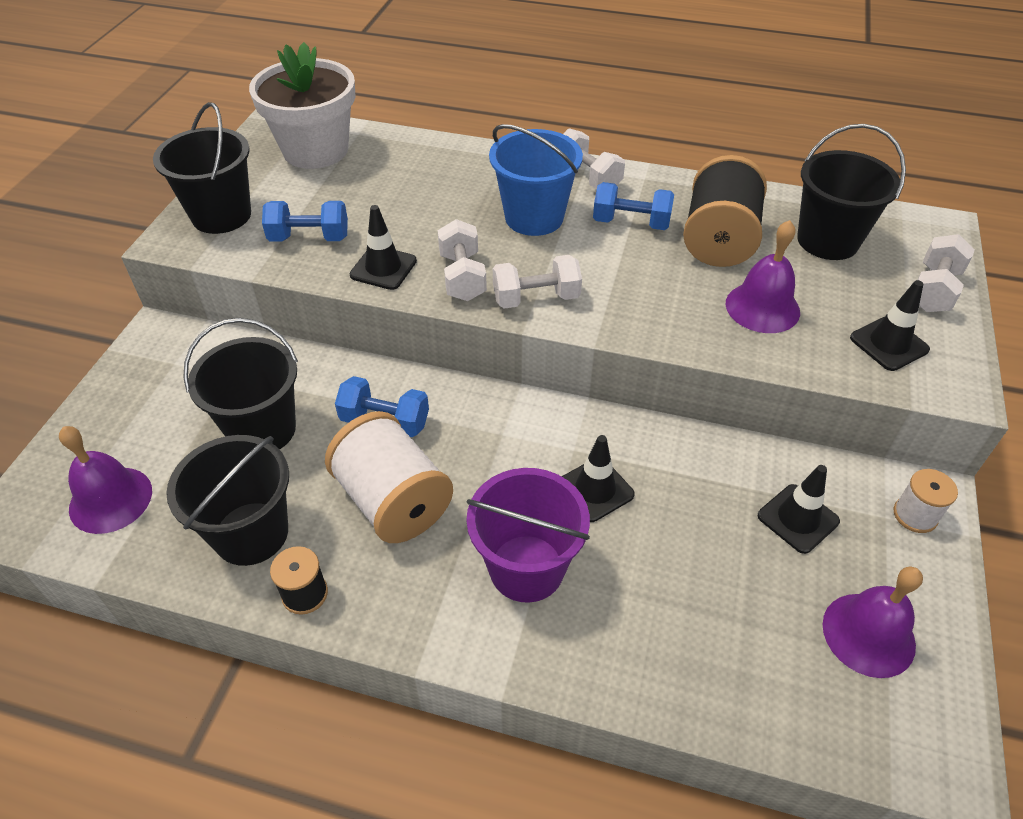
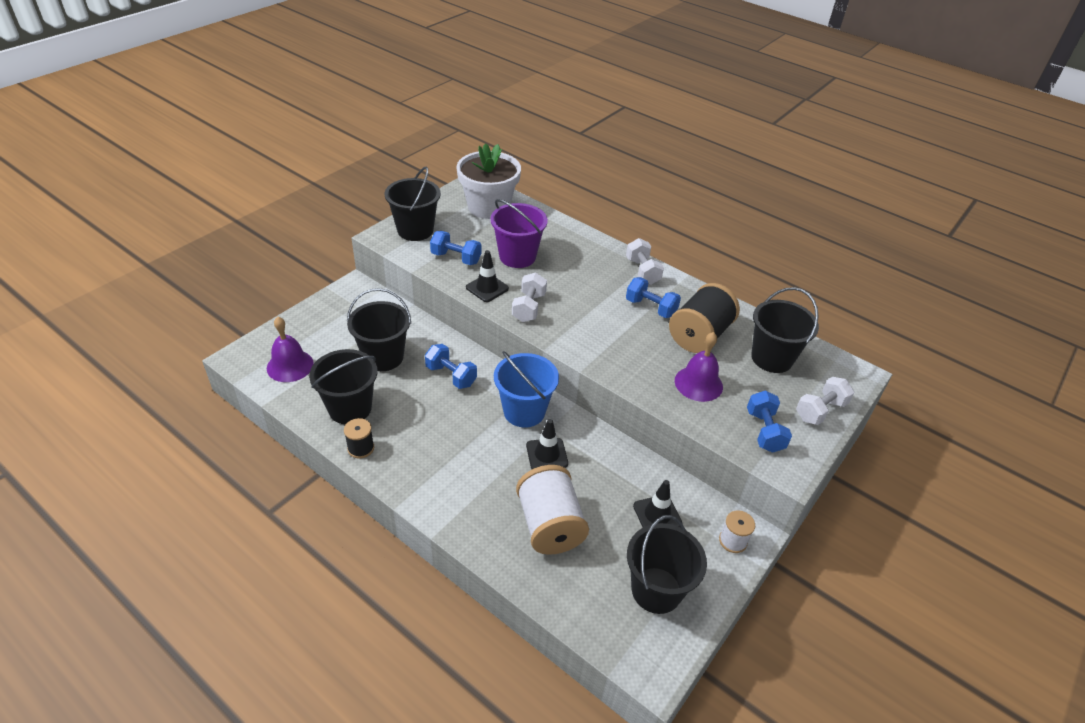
camera: 20 degrees right, 5 degrees down
white spool [325,411,453,543] -> white spool moved to [516,465,589,555]
purple bucket [466,468,590,603] -> purple bucket moved to [490,199,548,268]
blue bucket [489,124,583,236] -> blue bucket moved to [494,351,559,428]
white dumbbell [493,255,582,309] -> none
purple bell [823,566,923,678] -> black bucket [627,515,707,614]
black traffic cone [850,280,930,371] -> blue dumbbell [747,391,792,453]

